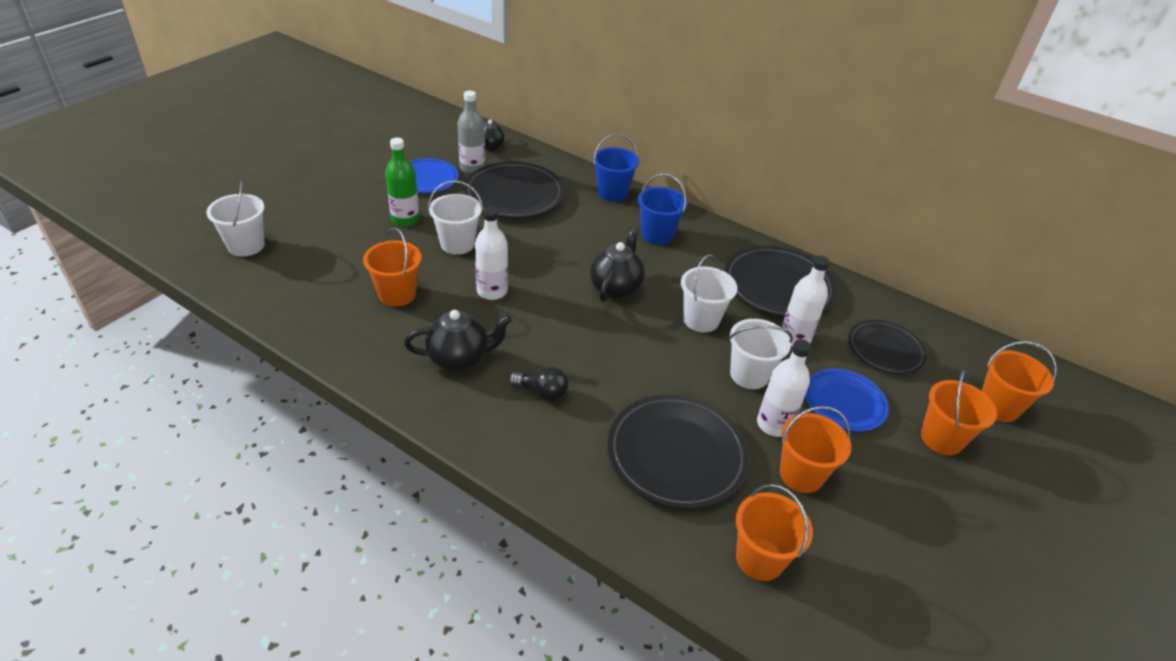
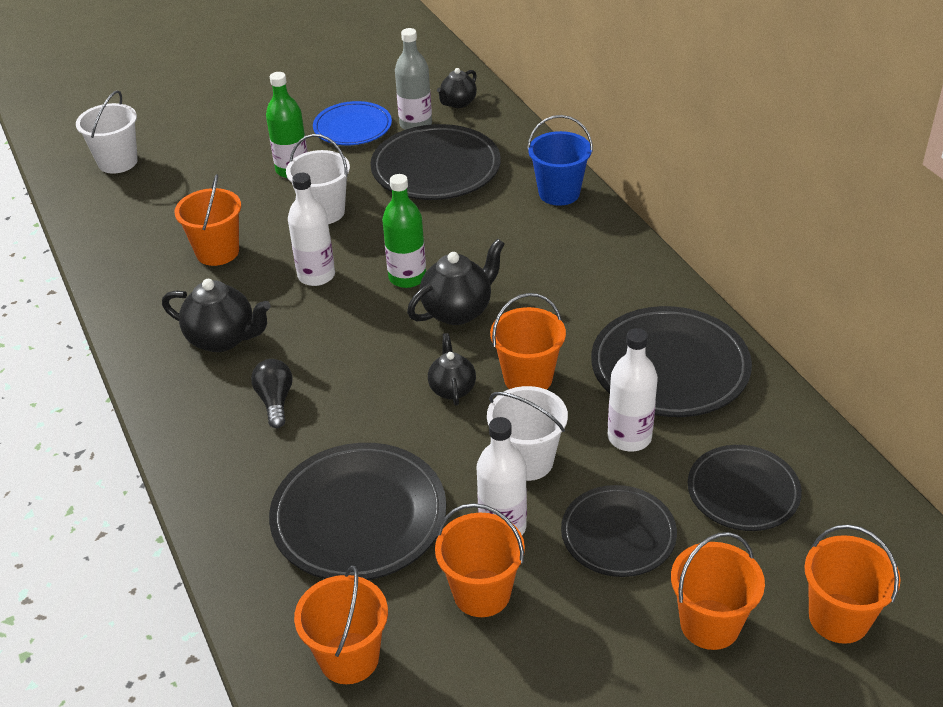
camera: 35 degrees right, 0 degrees up
black light bulb [509,367,568,401] -> black light bulb turned 150 degrees counterclockwise [251,359,293,428]
blue bucket [638,174,688,245] -> none
white bucket [681,254,737,332] -> orange bucket [490,293,566,390]
blue plate [805,369,889,432] -> black plate [561,485,677,577]
none -> green bottle [382,174,426,288]
none -> black teapot [428,333,476,406]

